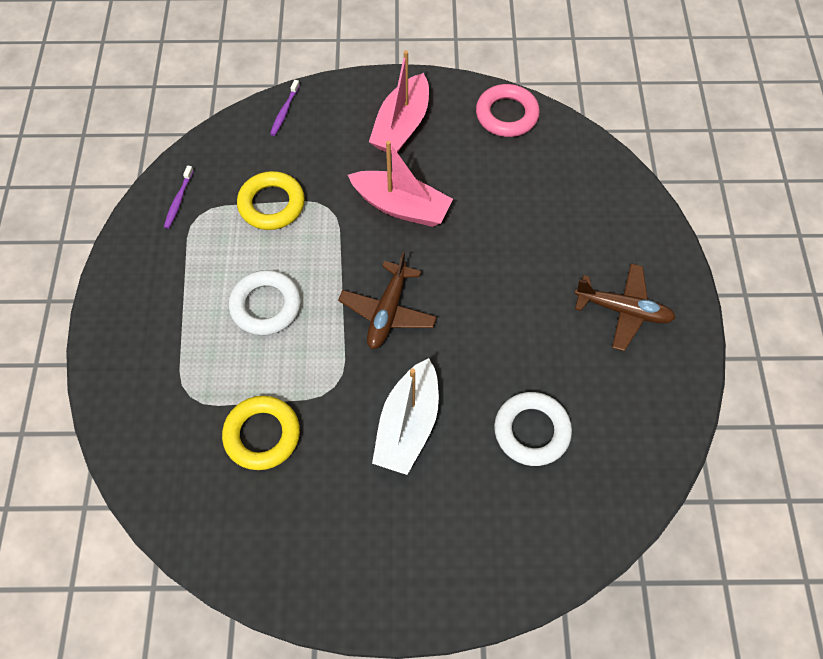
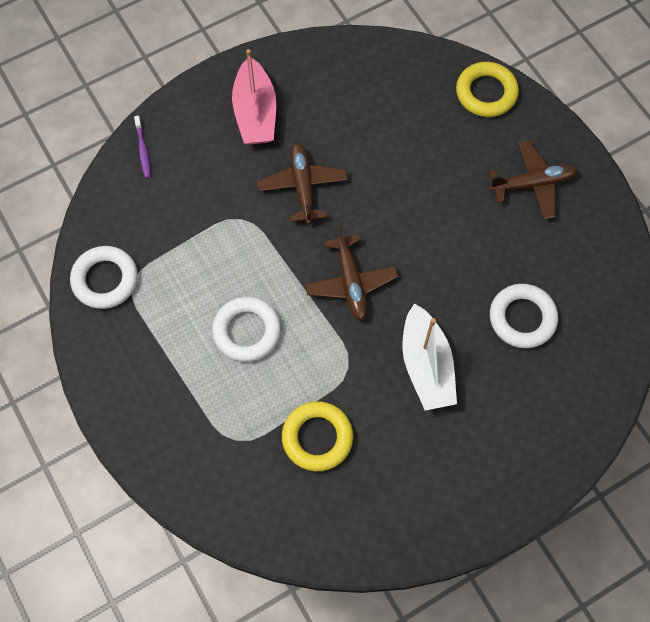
camera: 30 degrees left, 5 degrees up
purple toothbrush [164,165,194,229] -> white ring [70,246,138,309]
yellow ring [237,171,305,230] -> yellow ring moved to [456,62,519,117]
pink boat [348,141,453,227] -> brown plane [258,143,348,224]
pink ring [476,84,540,137] -> none

